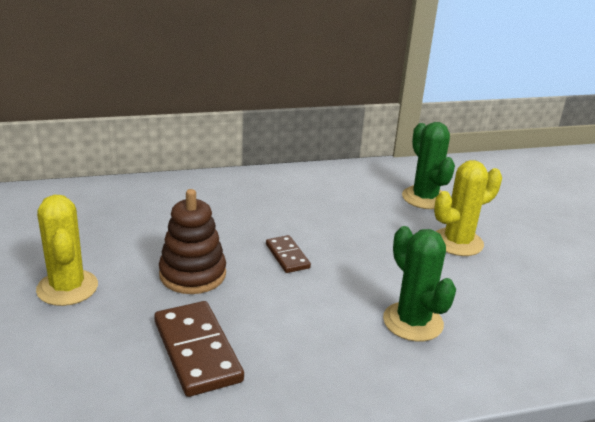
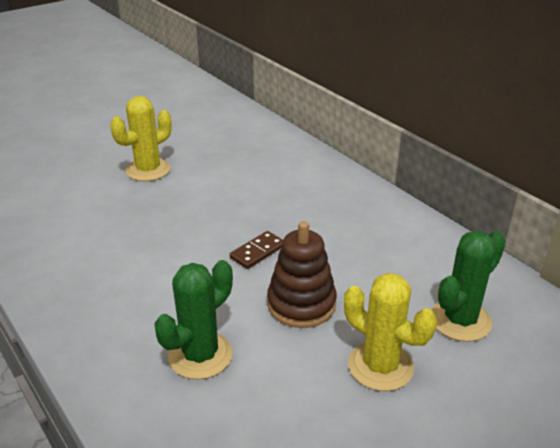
camera: 70 degrees right, 5 degrees up
brown domino [154,301,244,397] -> none
brown stacking toy [159,189,226,294] -> brown stacking toy moved to [267,221,337,328]

